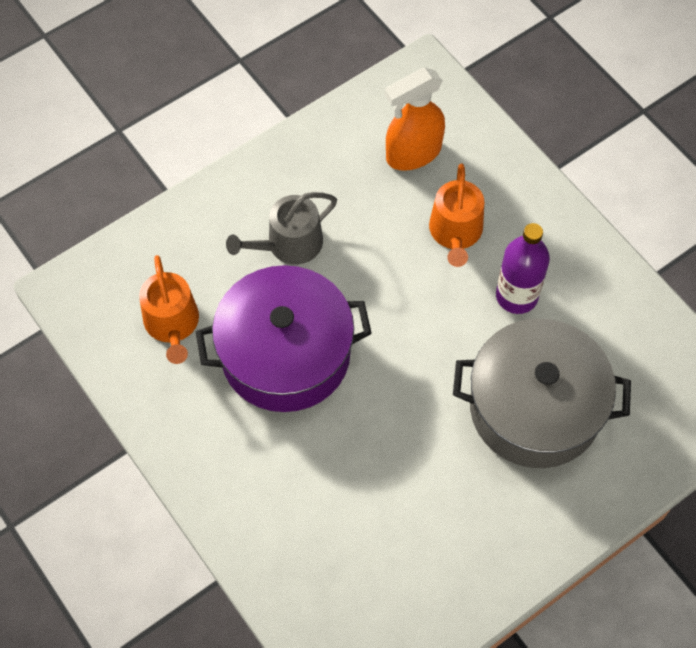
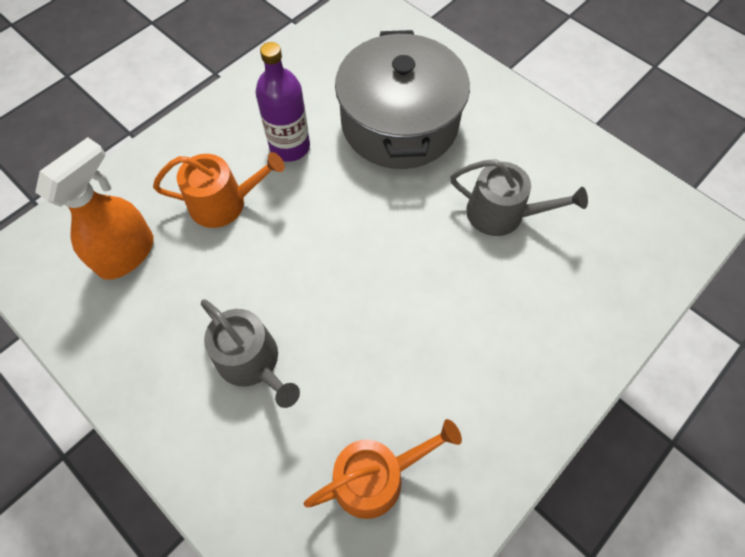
camera: 100 degrees left, 0 degrees up
purple pot [196,265,372,412] -> none
orange spray bottle [385,68,445,171] -> orange spray bottle turned 105 degrees counterclockwise [35,137,153,280]
none -> grey watering can [450,159,588,236]

